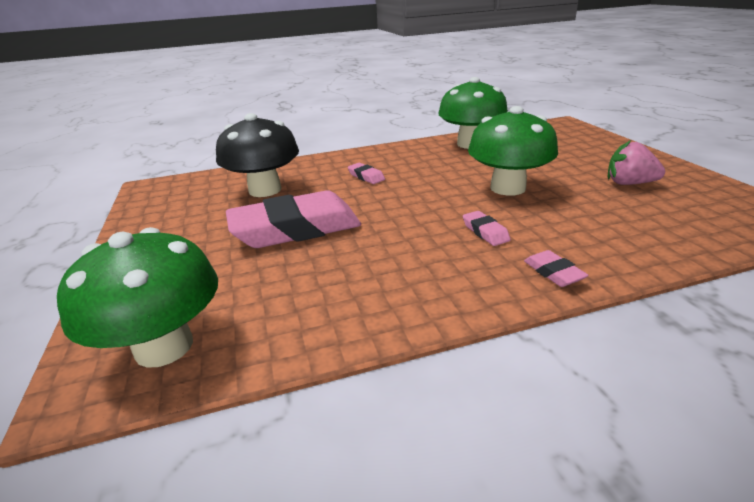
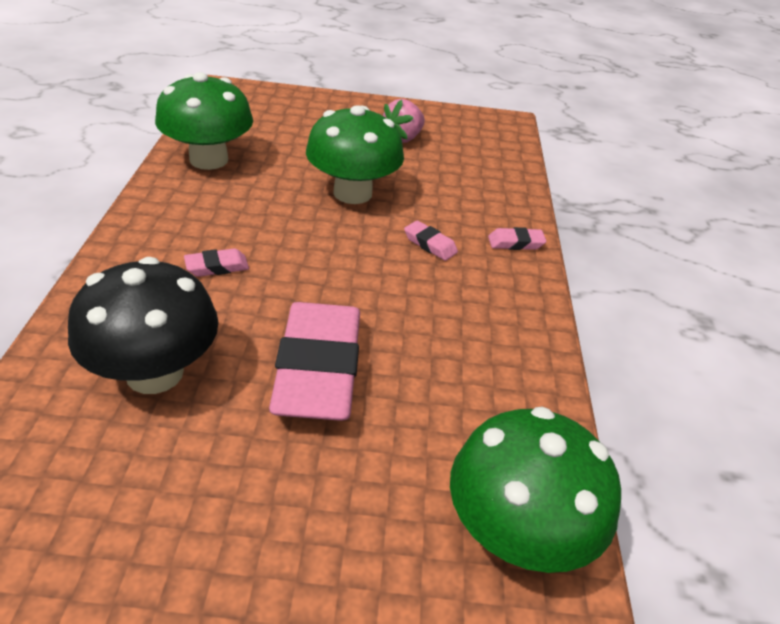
camera: 75 degrees left, 10 degrees up
pink eraser [463,211,511,246] -> pink eraser turned 45 degrees clockwise [404,221,458,261]

